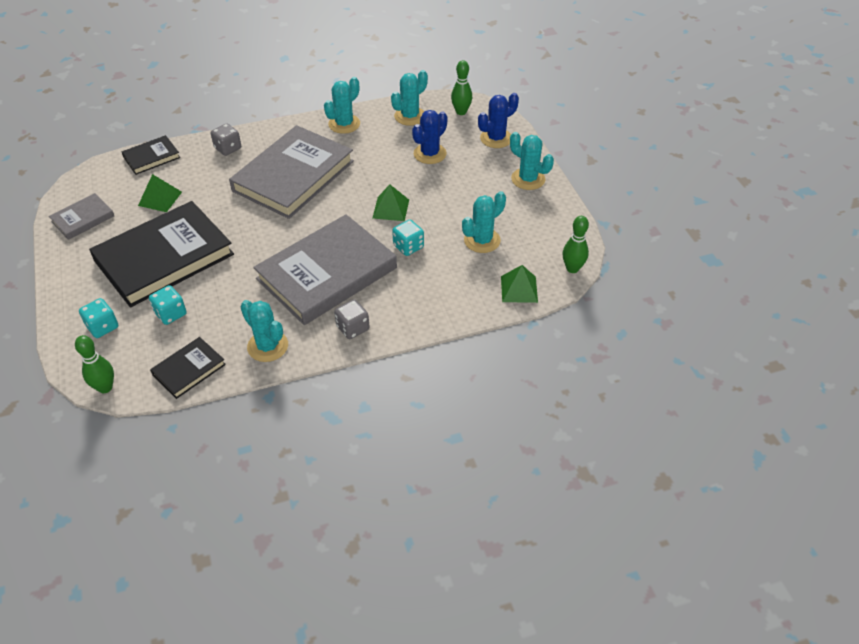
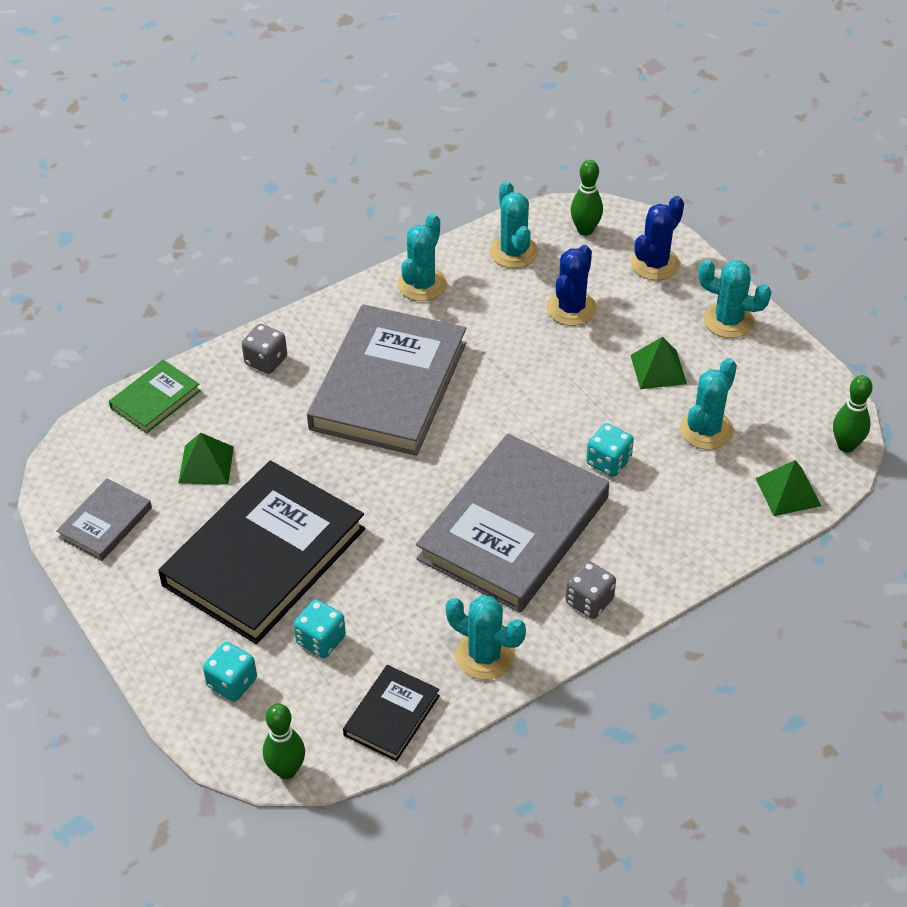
camera: 15 degrees left, 0 degrees up
black book [122,135,180,175] -> green book [109,360,201,434]
green pyramid [373,185,409,221] -> green pyramid moved to [630,337,687,389]
turquoise cactus [391,70,428,126] -> turquoise cactus turned 45 degrees counterclockwise [489,181,538,268]

